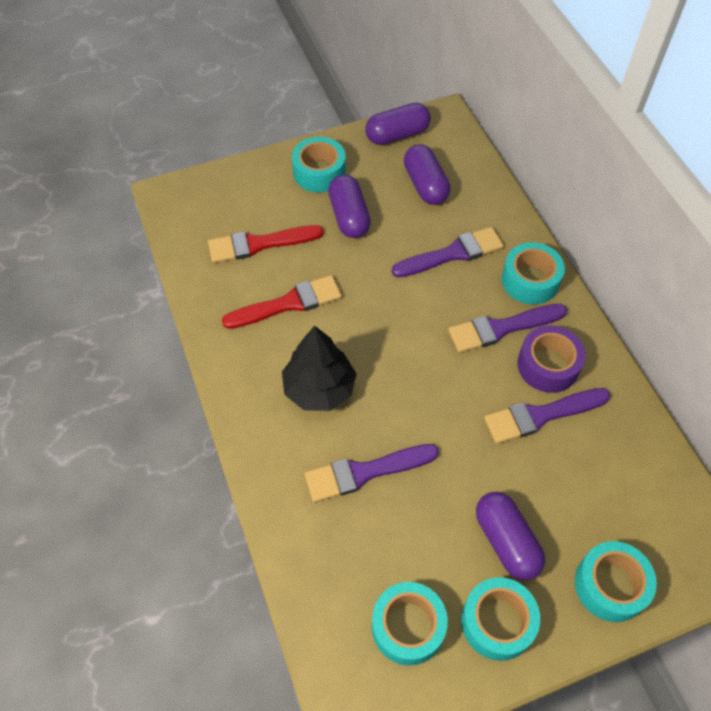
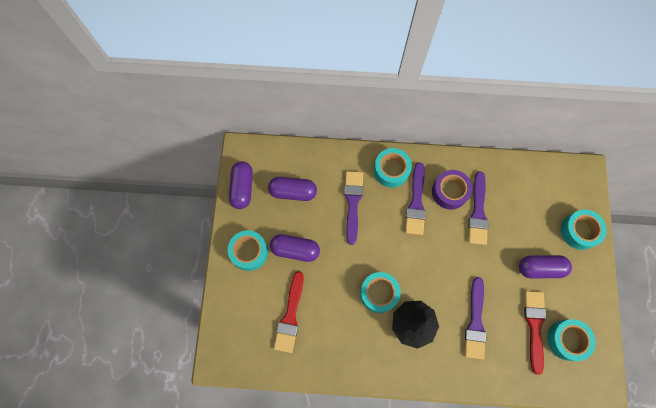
camera: 65 degrees left, 15 degrees up
red brush [222,275,342,329] -> red brush moved to [524,291,546,375]
turquoise tape [461,577,540,661] -> turquoise tape moved to [360,272,401,313]

